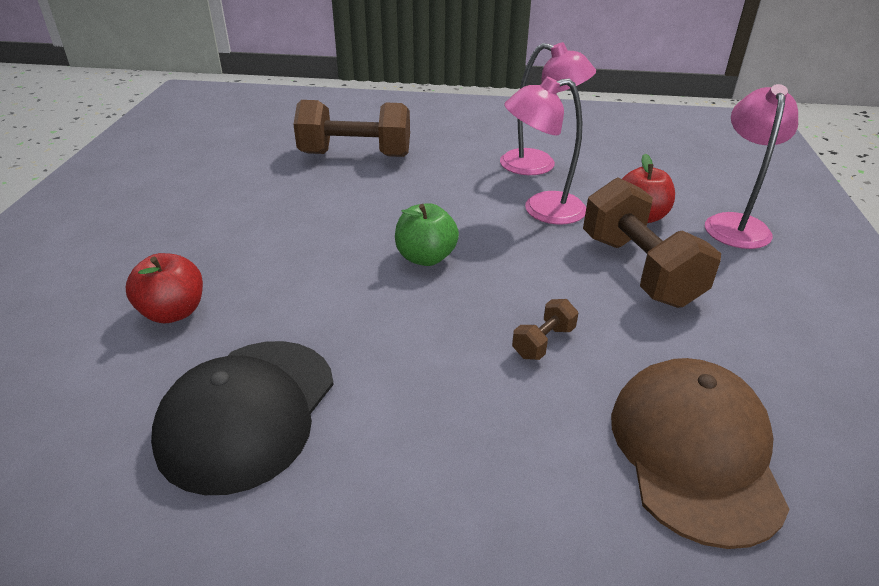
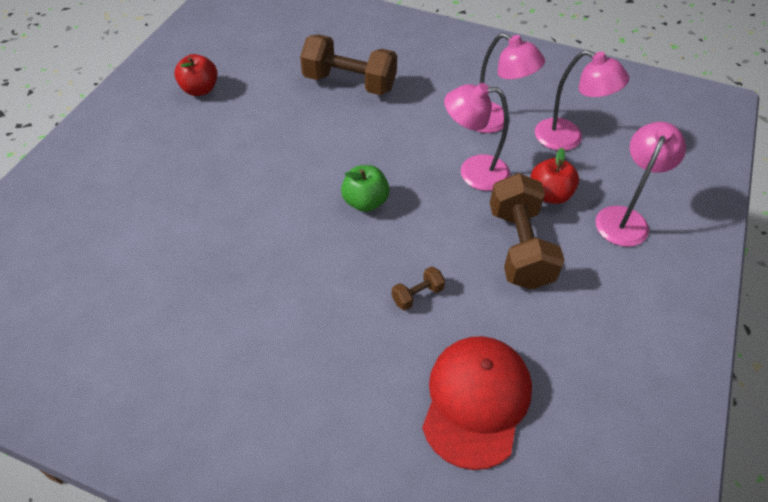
camera: 15 degrees right, 15 degrees up
red apple [126,253,203,323] -> red apple moved to [174,54,217,96]
black cap [151,341,334,495] -> none
brown cap [611,358,790,549] -> red cap [422,336,532,470]
none -> pink lamp [535,50,629,151]

